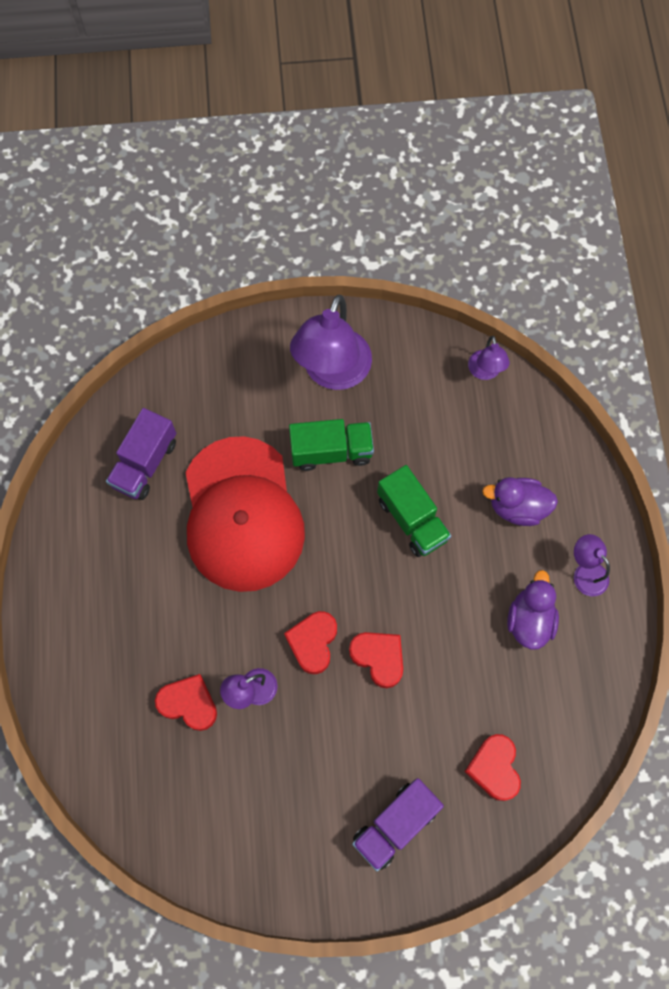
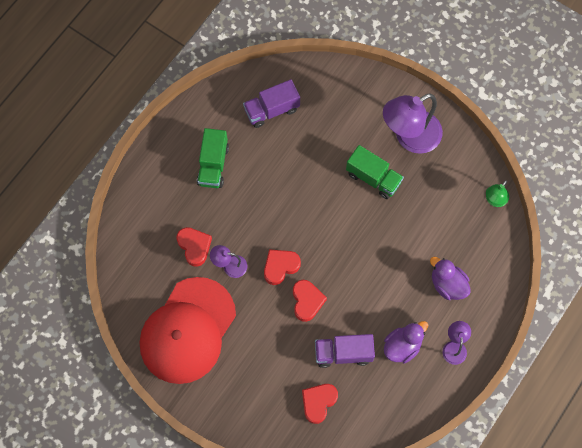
camera: 40 degrees right, 0 degrees up
red cap [185,436,305,592] -> red cap moved to [140,277,236,384]
purple truck [352,778,444,871] -> purple truck moved to [315,334,375,368]
green truck [377,465,451,557] -> green truck moved to [197,128,229,188]
purple lamp [468,336,510,380] -> green lamp [486,180,509,207]

